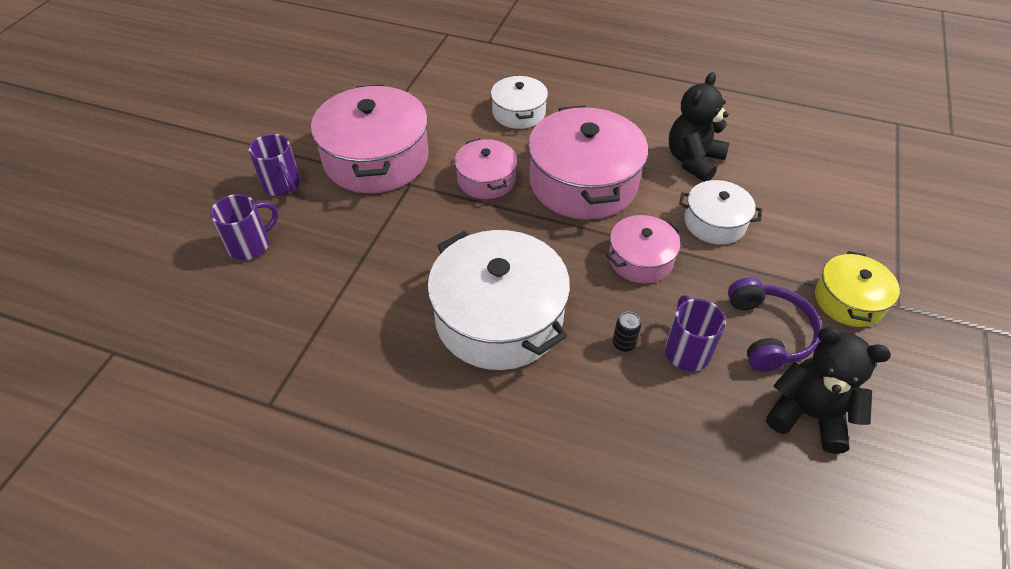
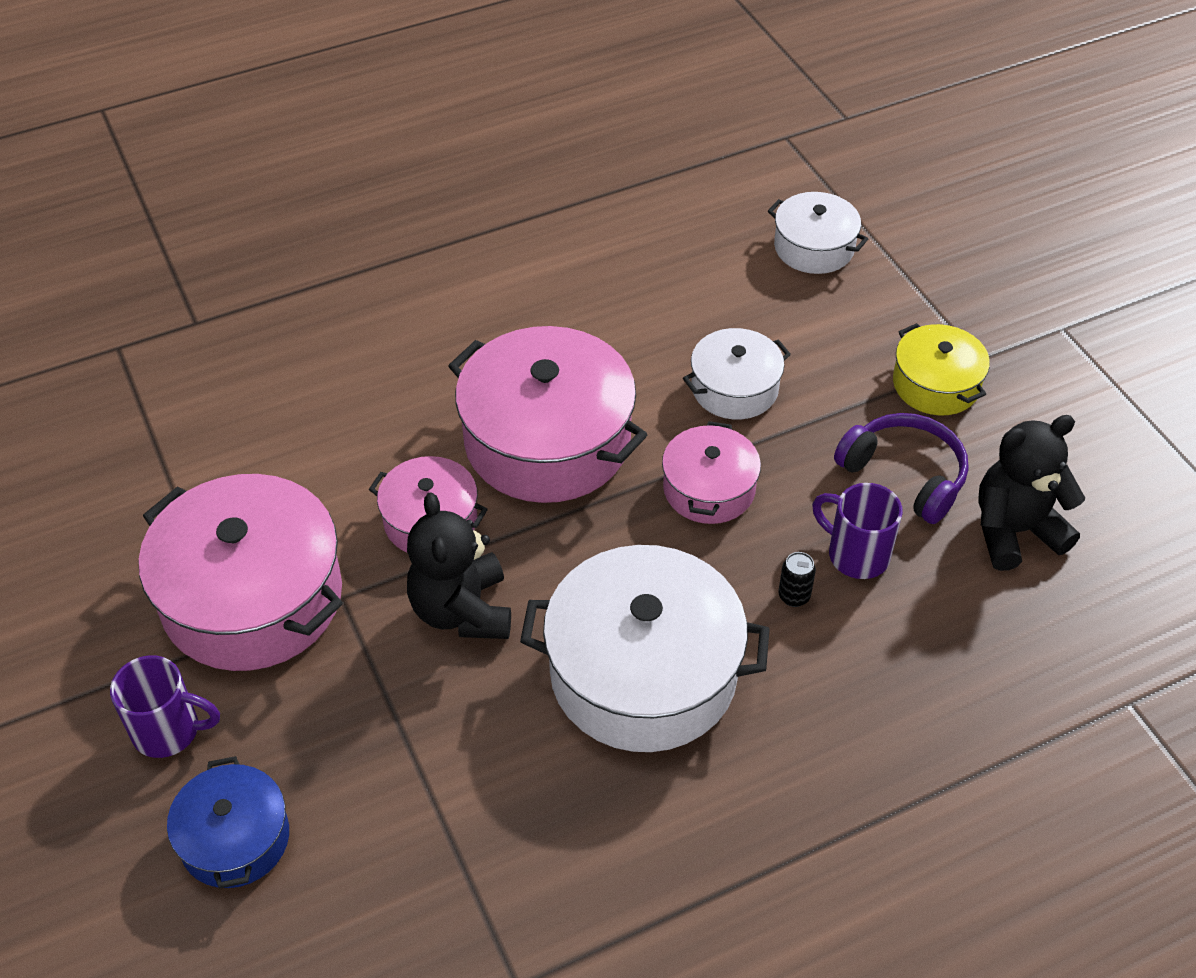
camera: 45 degrees left, 0 degrees up
purple mug [210,194,278,260] -> blue pot [167,756,289,889]
white pot [491,75,548,129] -> white pot moved to [768,192,868,274]
black teddy bear [669,72,729,182] -> black teddy bear moved to [407,492,511,639]

